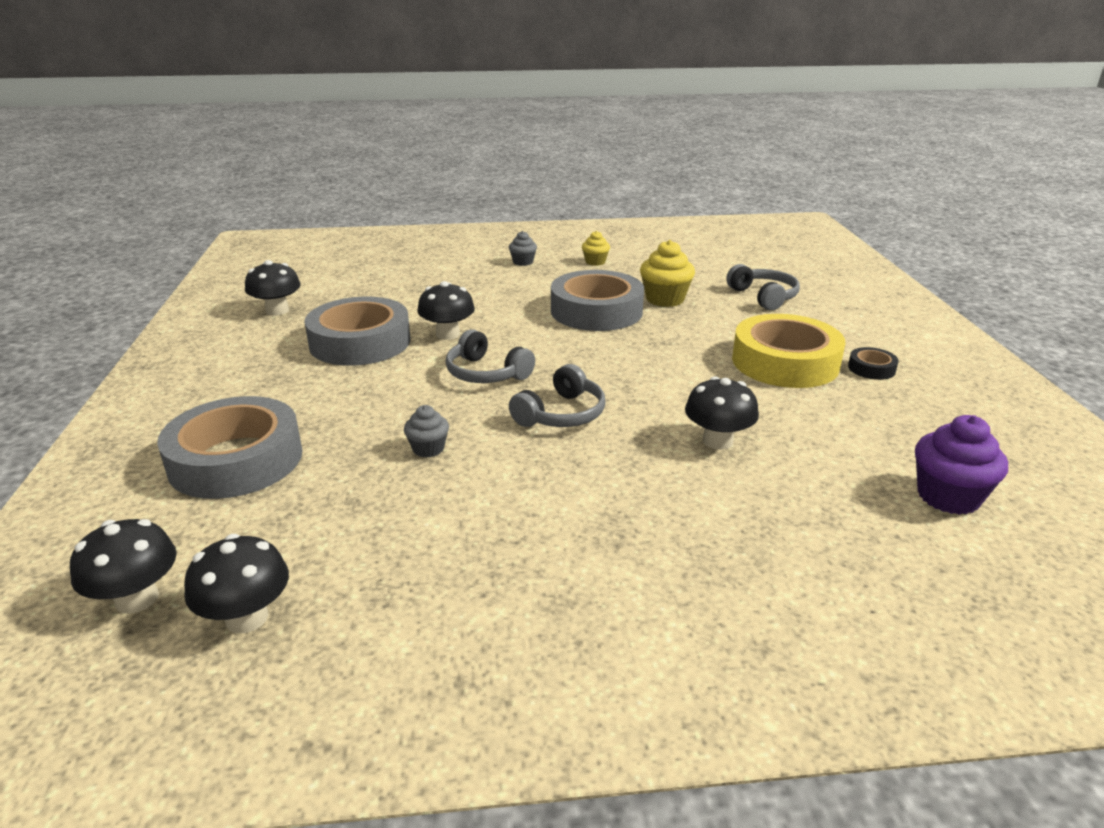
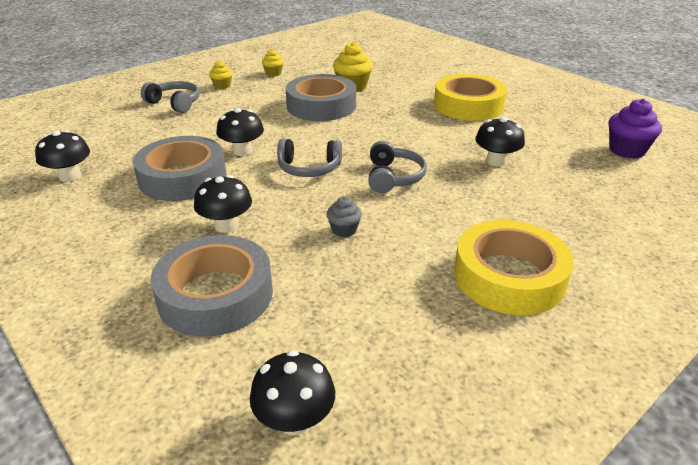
camera: 35 degrees left, 5 degrees up
black mushroom [184,534,289,633] -> black mushroom moved to [194,175,252,233]
grey cupcake [509,231,537,266] -> yellow cupcake [209,60,233,89]
grey headphones [726,264,800,310] -> grey headphones moved to [141,81,200,113]
black tape [848,347,899,380] -> none
none -> yellow tape [454,220,573,315]

